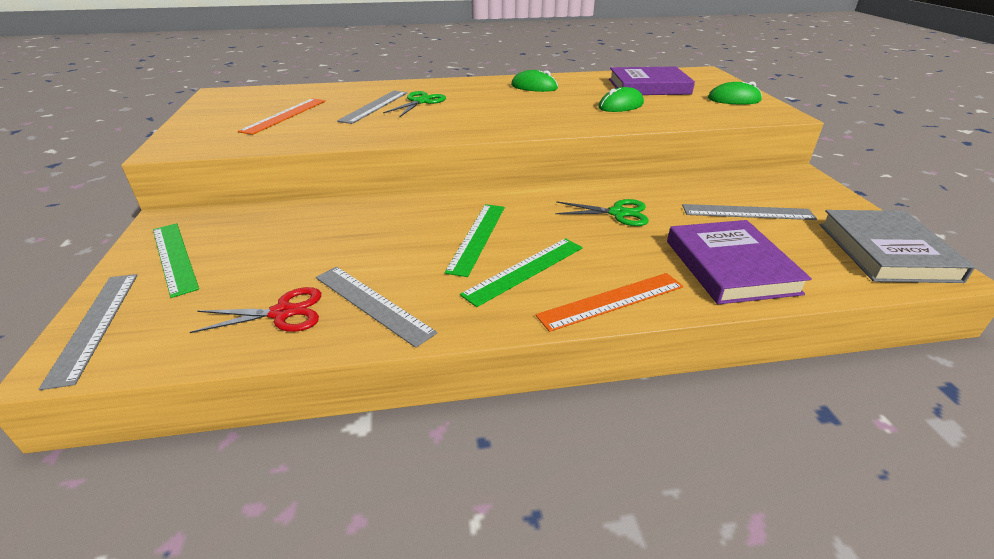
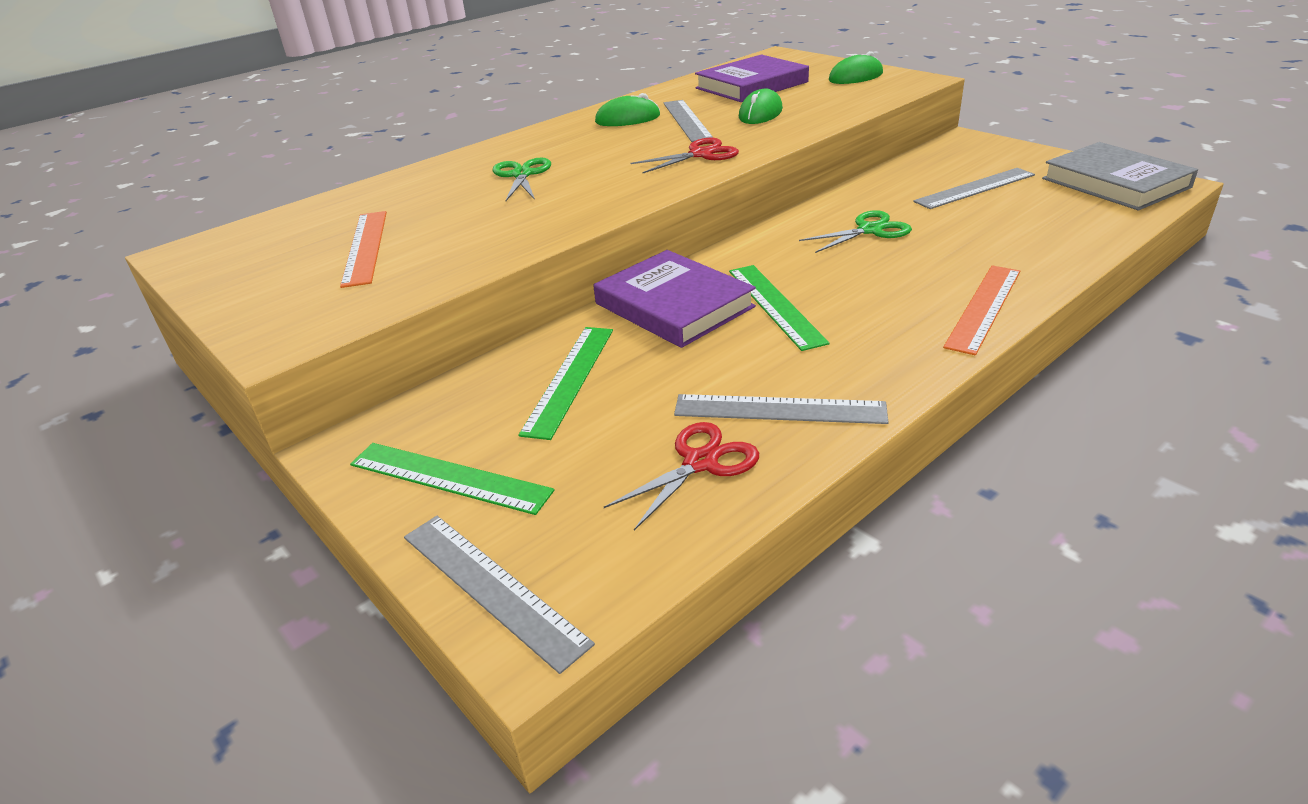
camera: 30 degrees left, 0 degrees up
grey ruler [337,91,408,124] -> grey ruler moved to [663,100,713,142]
green ruler [460,238,583,307] -> green ruler moved to [519,327,613,440]
purple book [667,220,812,304] -> purple book moved to [593,250,756,348]
none -> red scissors [630,138,739,173]

